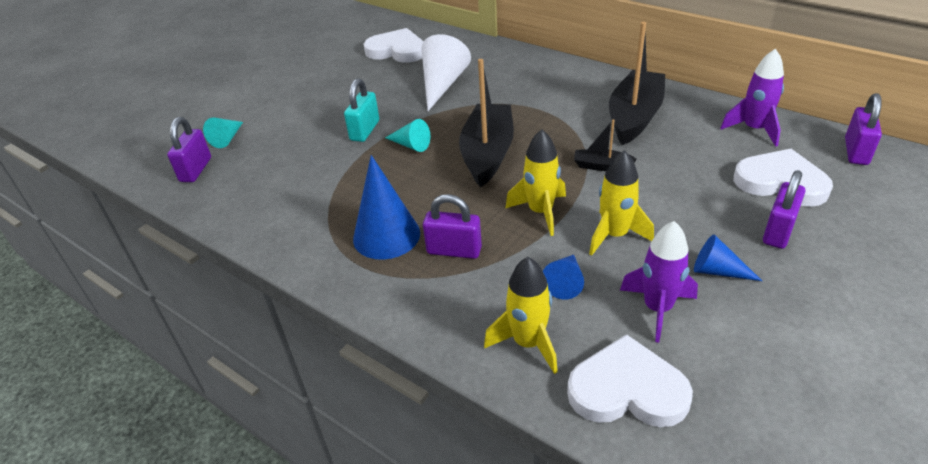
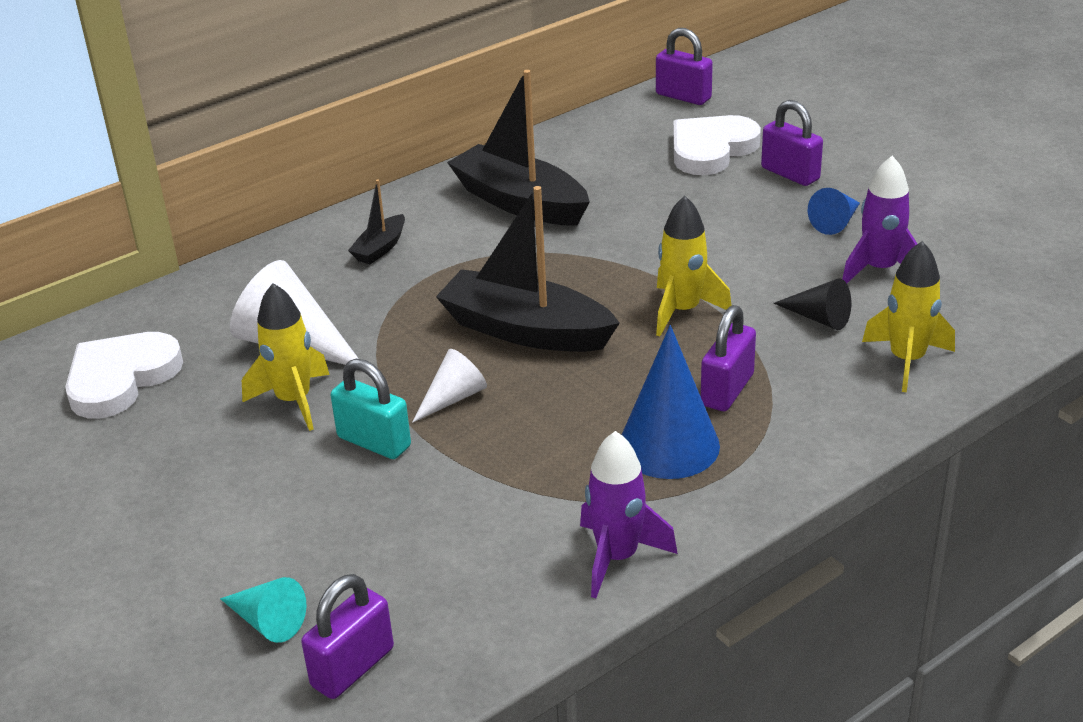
camera: 75 degrees left, 5 degrees down
purple padlock [167,117,211,182] -> purple padlock turned 75 degrees counterclockwise [301,574,394,699]
turquoise cone [385,119,430,152] -> white cone [412,349,487,423]
blue cone [543,255,584,300] -> black cone [774,278,851,330]
white heart [567,334,693,427] -> none
black boat [574,119,637,171] -> black boat moved to [348,179,405,264]
yellow rocket [589,150,654,256] -> yellow rocket moved to [242,283,330,431]
purple rocket [720,48,784,147] -> purple rocket moved to [580,431,678,598]

